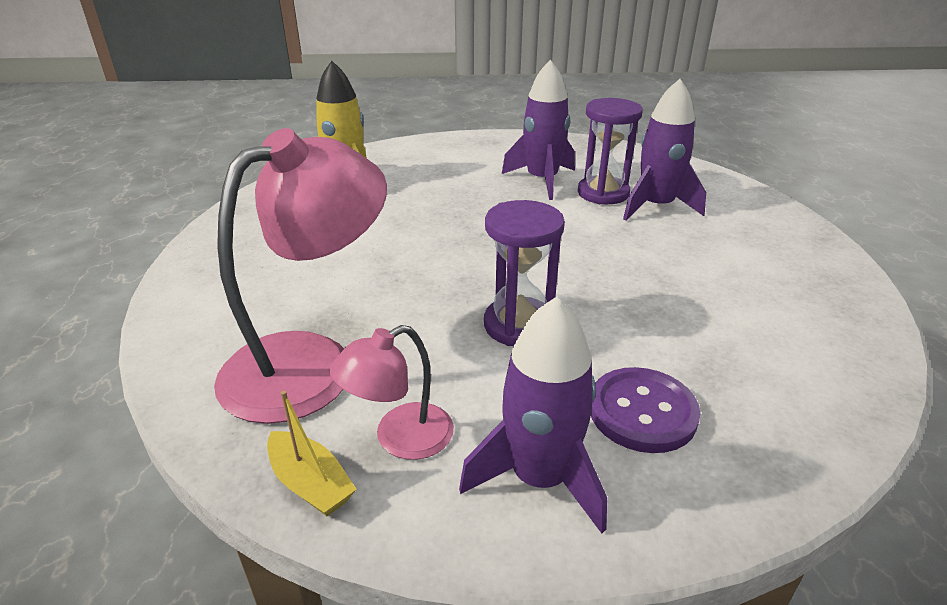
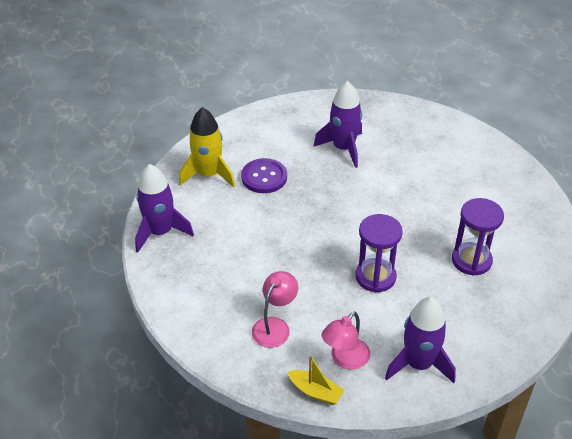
camera: 15 degrees left, 10 degrees up
pink lamp [214,128,387,424] -> pink lamp [252,271,298,348], size x0.52
purple hourglass [578,98,643,204] -> purple hourglass moved to [452,198,504,276]
purple button [591,367,701,453] -> purple button moved to [241,158,287,193]
purple rocket [623,79,706,221] -> purple rocket moved to [135,164,194,253]

